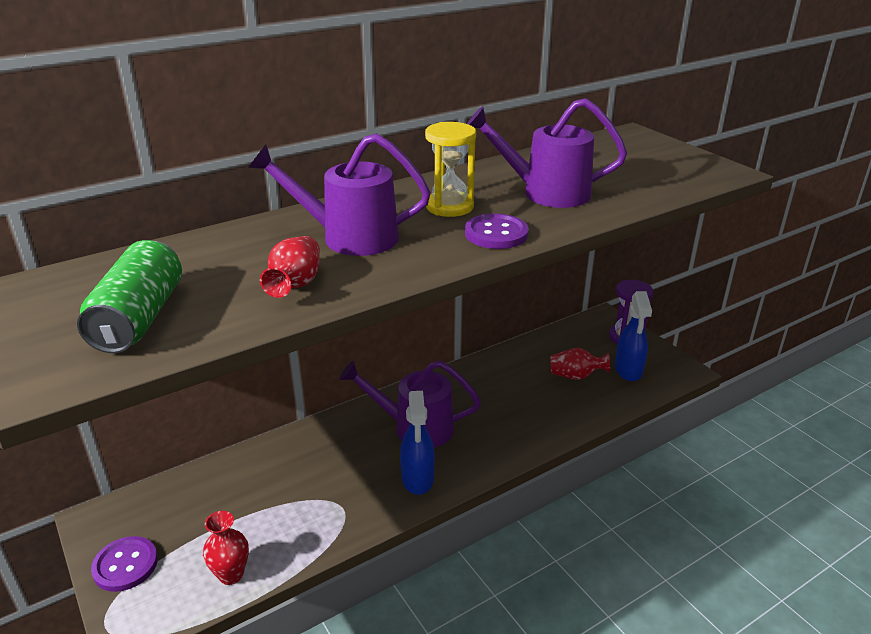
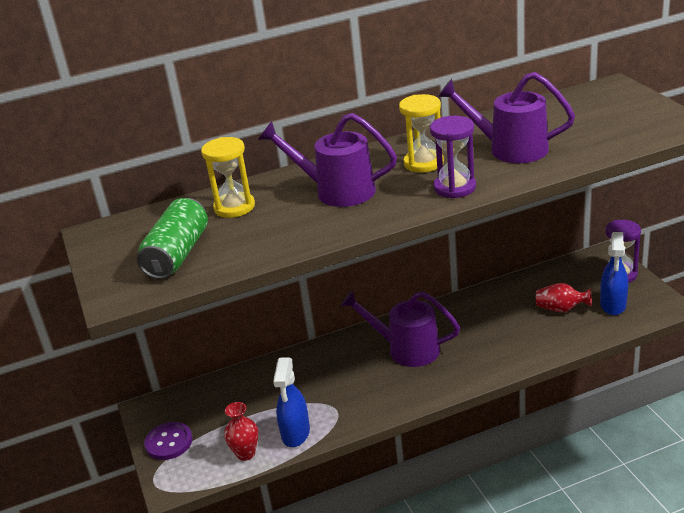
camera: 15 degrees right, 0 degrees up
red vase [260,236,320,298] -> none
blue spray bottle [400,391,435,495] -> blue spray bottle moved to [273,358,310,447]
purple button [465,214,529,249] -> purple hourglass [430,116,476,198]
none -> yellow hourglass [201,137,255,218]

